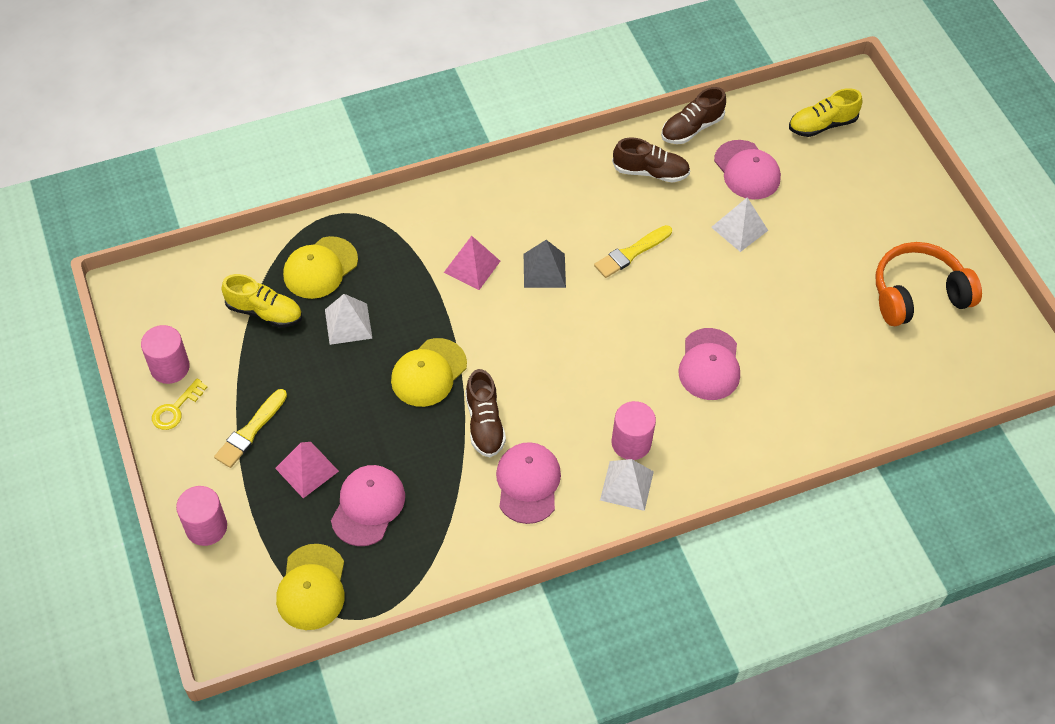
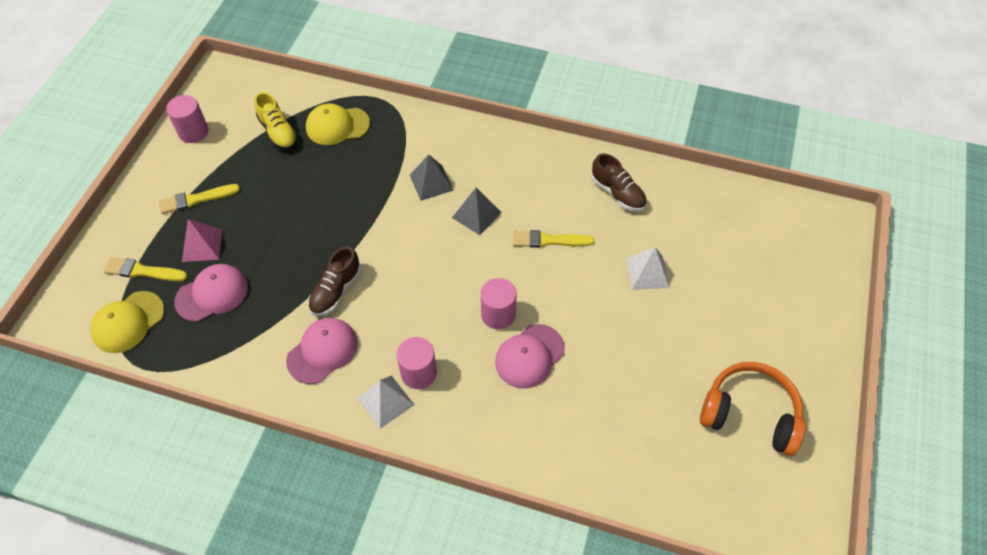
camera: 40 degrees right, 0 degrees up
yellow key [152,378,207,430] -> none
pink cylinder [176,486,227,546] -> pink cylinder moved to [481,278,517,329]
white pyramid [325,294,373,345] -> none
yellow cap [391,338,467,407] -> none
pink pyramid [444,236,500,290] -> grey pyramid [410,154,454,201]
brown shoe [661,87,726,144] -> none
pink cap [714,140,781,199] -> none
yellow shoe [789,88,863,137] -> none
none -> yellow brush [104,257,188,281]

